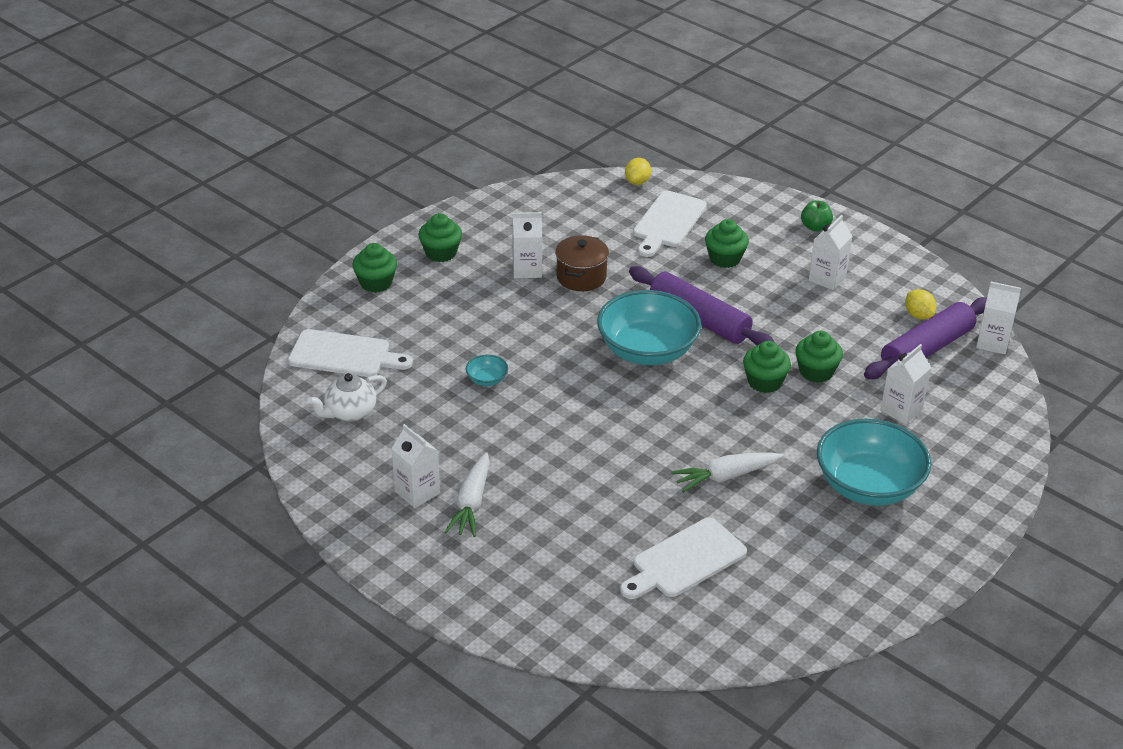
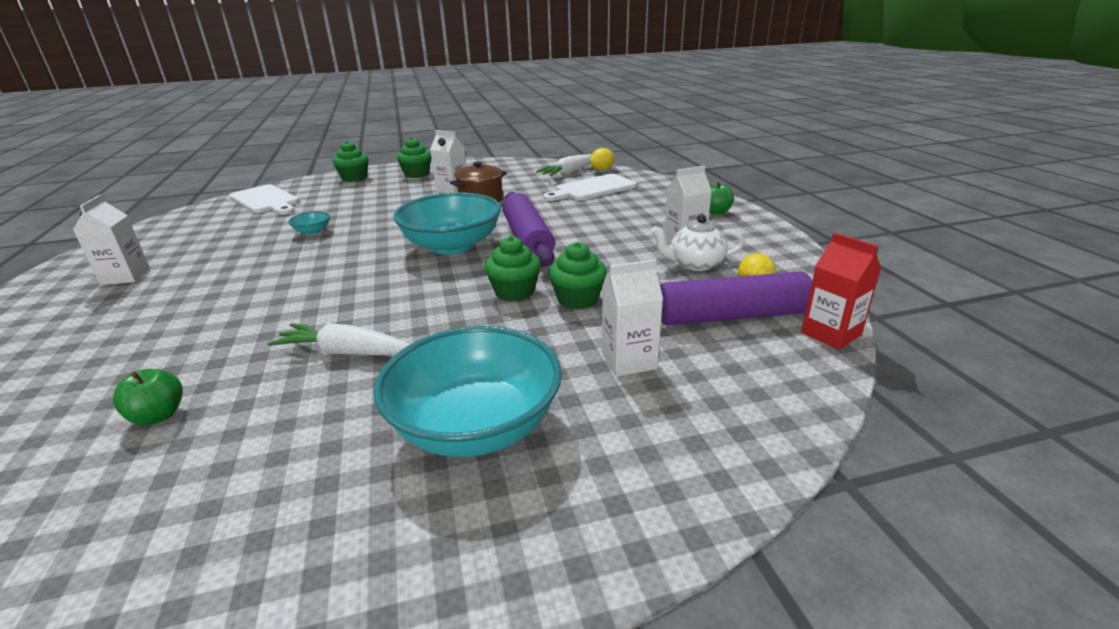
camera: 35 degrees right, 10 degrees down
white teapot [308,373,387,421] -> white teapot moved to [651,214,745,271]
white carrot [445,452,490,537] -> white carrot moved to [536,154,592,176]
white cutting board [620,518,747,599] -> green apple [113,369,183,425]
green cupcake [705,219,749,268] -> none
white carton [976,282,1021,354] -> red carton [801,232,881,350]

